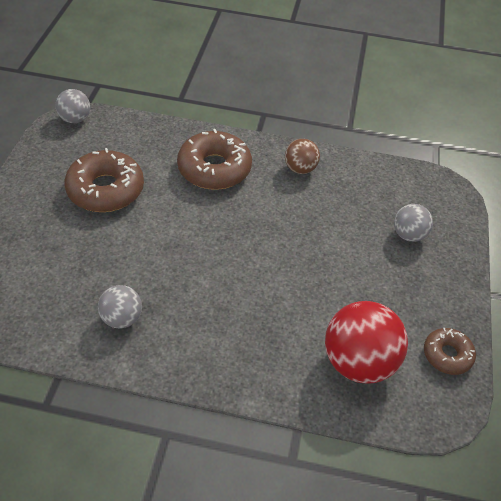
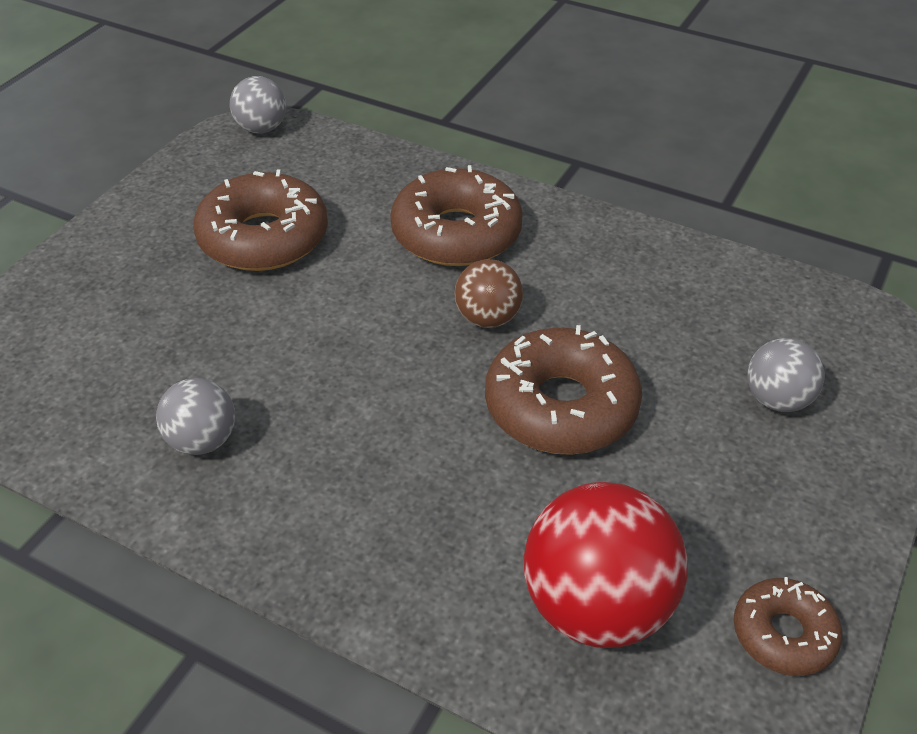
camera: 20 degrees right, 5 degrees down
brown ball [285,139,320,174] -> brown ball moved to [455,259,523,328]
none -> brown donut [485,325,642,455]

